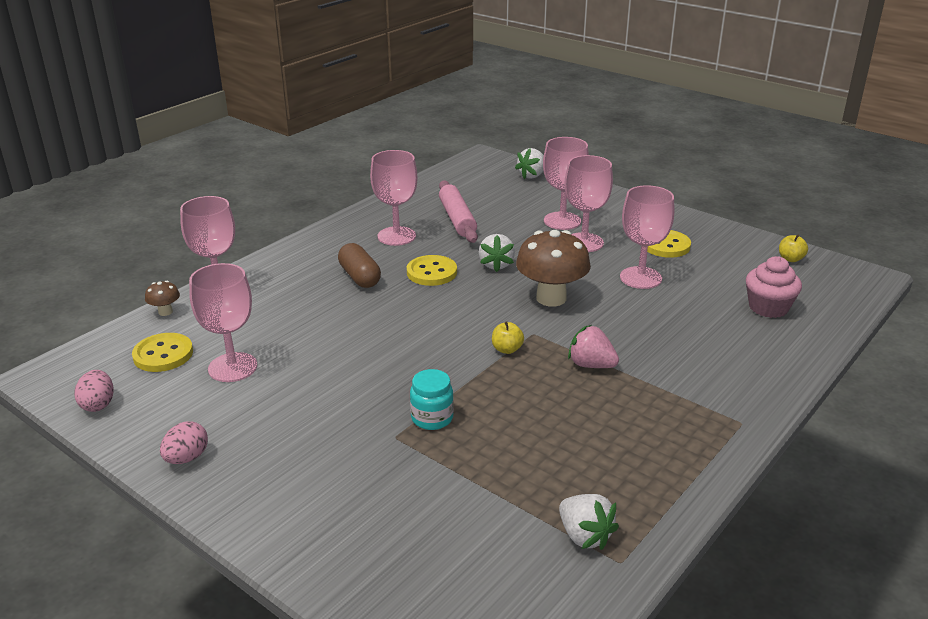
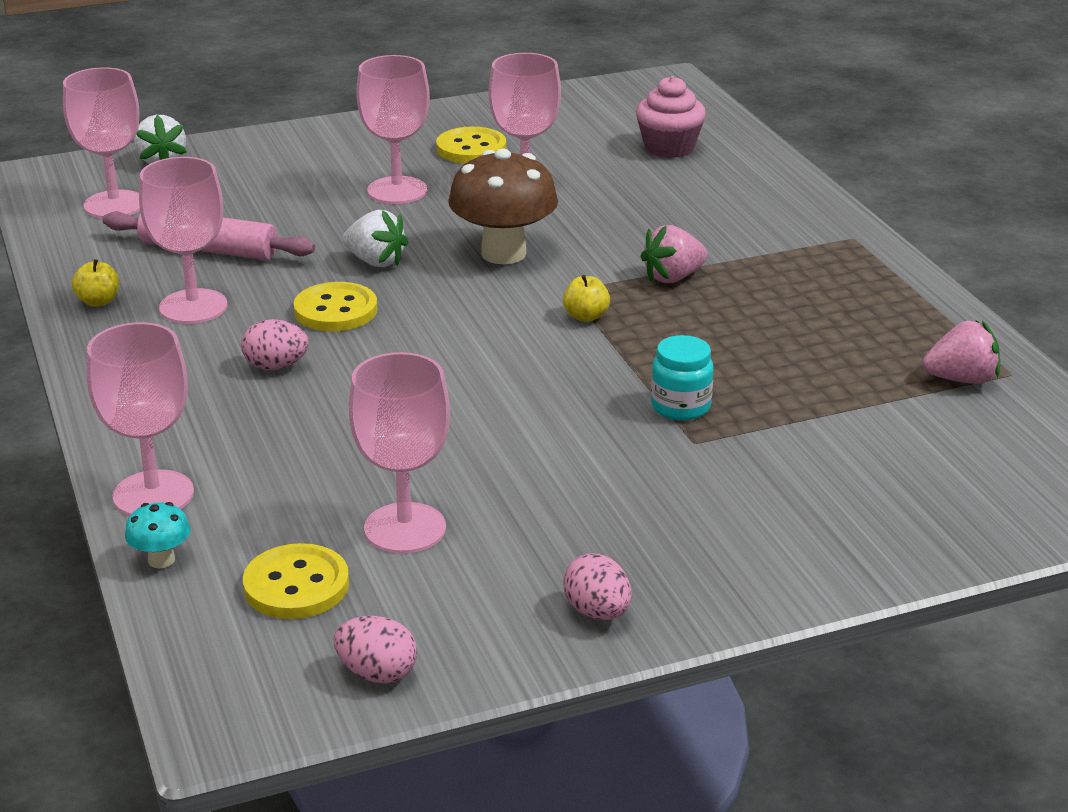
camera: 60 degrees left, 0 degrees up
brown mushroom [145,281,180,316] -> turquoise mushroom [125,502,190,568]
brown capsule [338,243,381,288] -> pink egg [241,319,309,370]
pink goblet [543,137,589,230] -> pink goblet moved to [63,67,140,218]
white strawberry [559,494,619,550] -> pink strawberry [923,320,1000,384]
yellow apple [779,234,808,262] -> yellow apple moved to [72,259,119,307]

